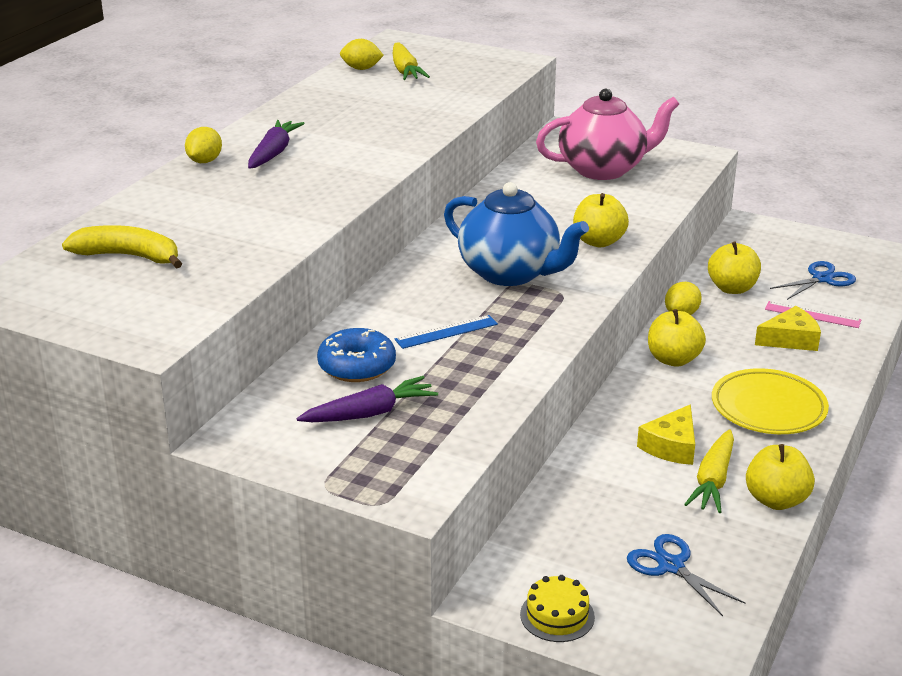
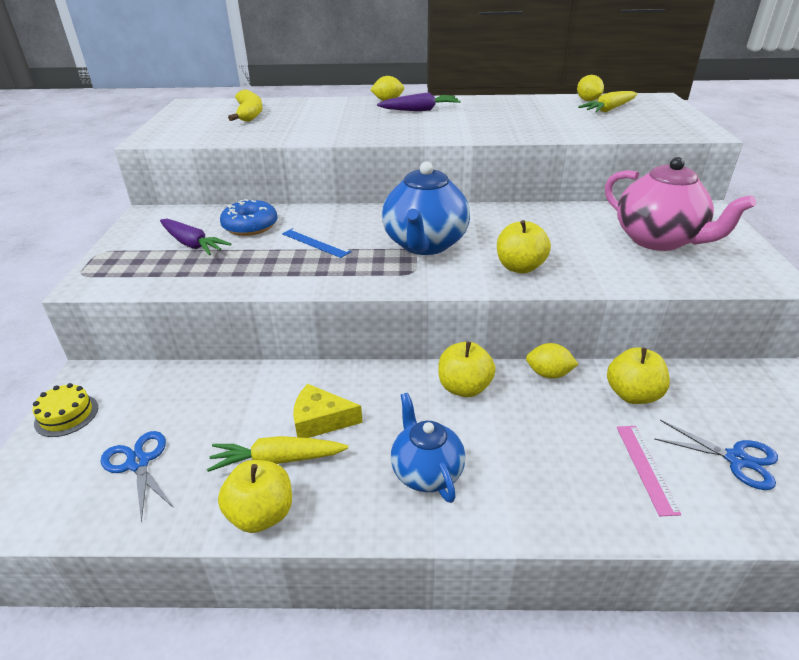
camera: 65 degrees right, 5 degrees up
blue scissors [627,534,745,616] -> blue scissors turned 60 degrees counterclockwise [101,431,174,523]
yellow plate [712,368,829,434] -> blue teapot [391,393,466,503]
yellow cheese [755,306,821,351] -> none

